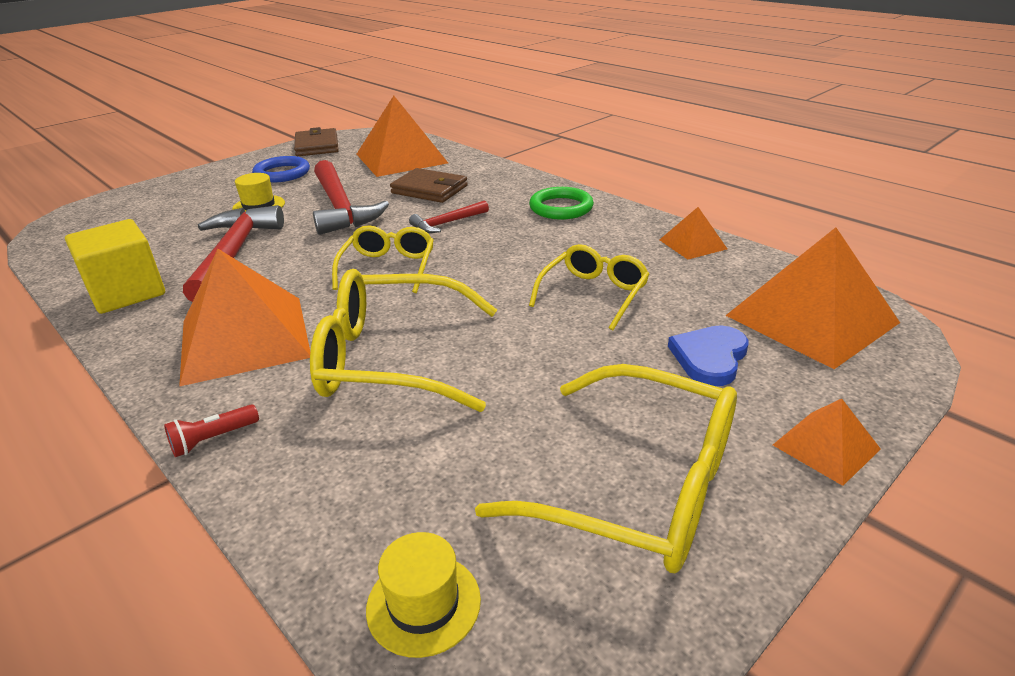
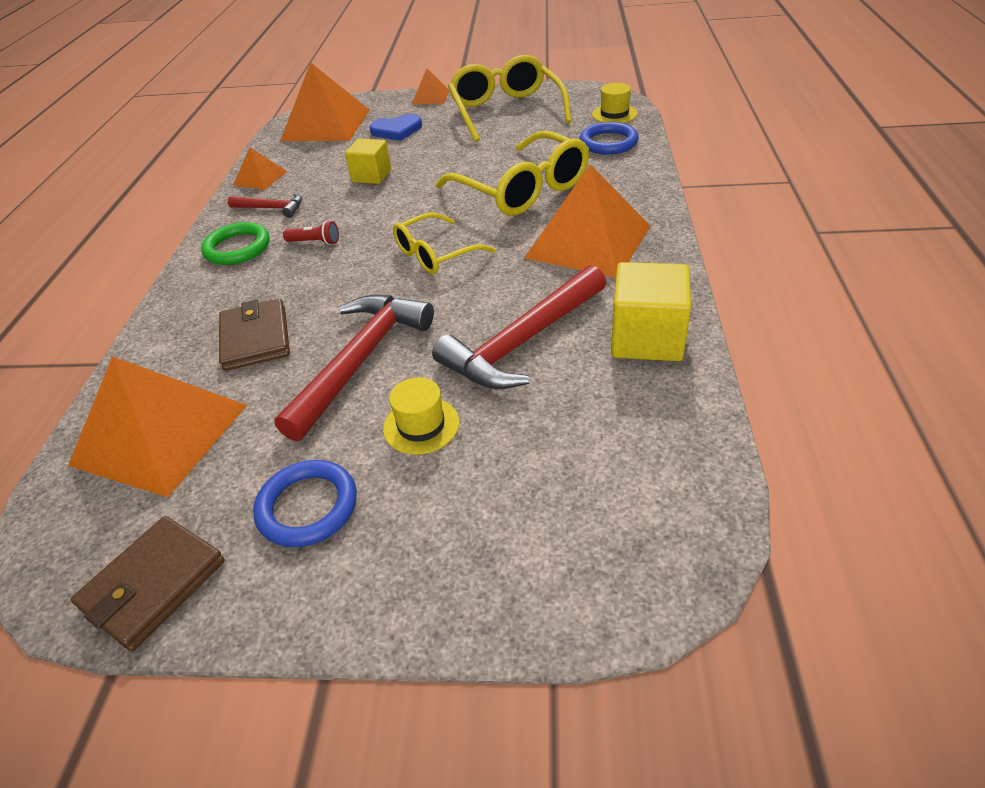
camera: 130 degrees left, 10 degrees up
red flashlight [164,404,259,457] -> red flashlight moved to [283,221,339,245]
red hammer [409,200,489,233] -> red hammer moved to [228,193,302,218]
yellow glasses [529,244,650,331] -> yellow cube [345,139,391,184]
none -> blue ring [579,122,639,155]

